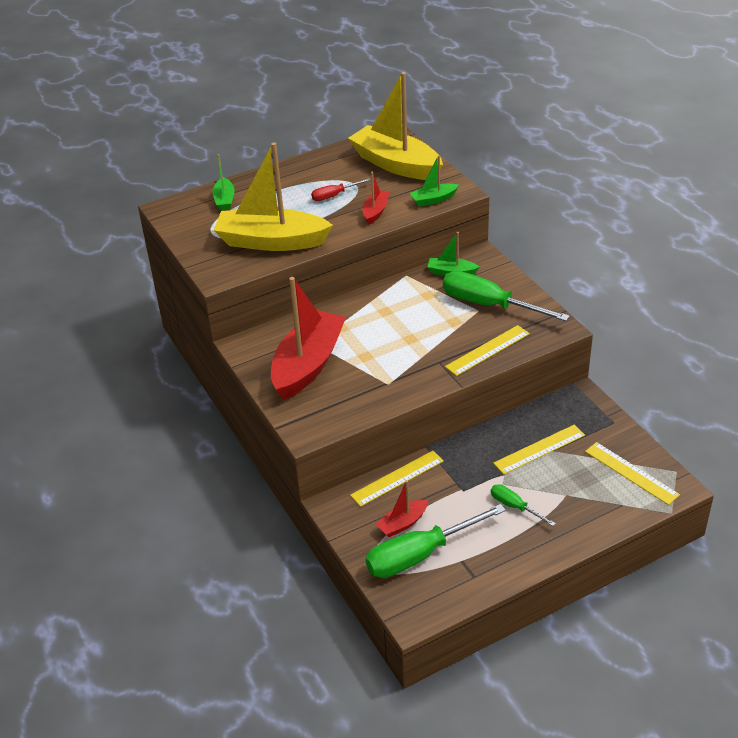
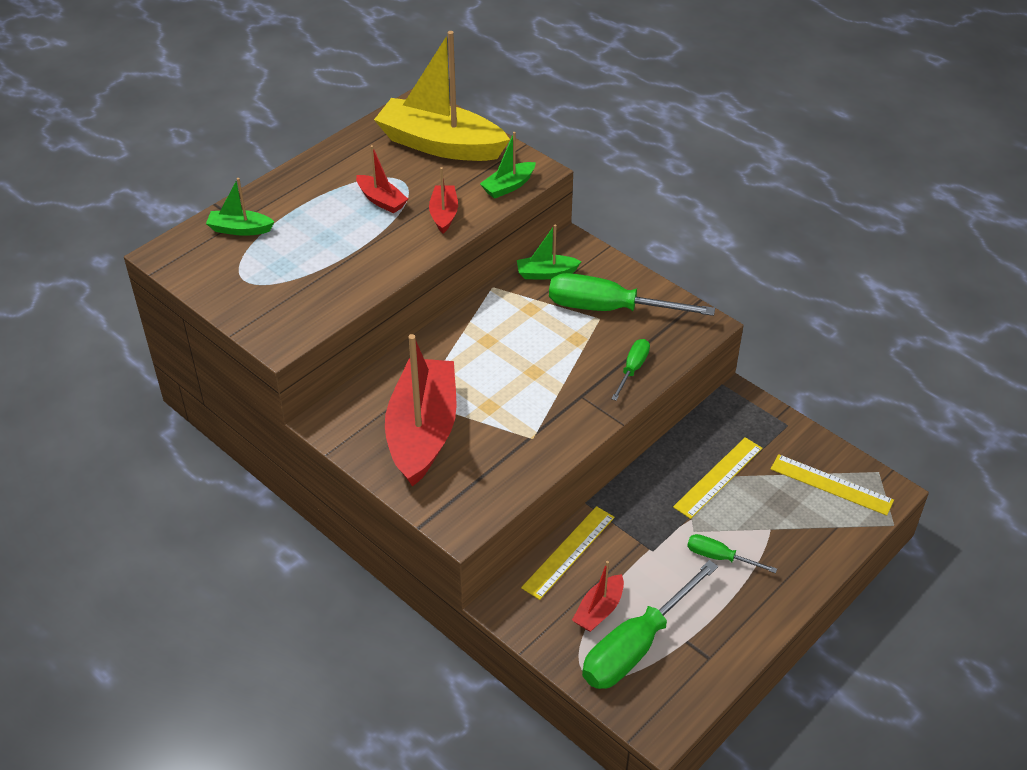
camera: 20 degrees left, 5 degrees up
green boat [212,154,235,211] -> green boat turned 120 degrees clockwise [206,178,274,236]
yellow boat [214,142,333,251] -> none
red screwdriver [311,178,371,201] -> red boat [356,145,408,214]
yellow ruler [445,325,530,376] -> green screwdriver [611,339,650,401]

